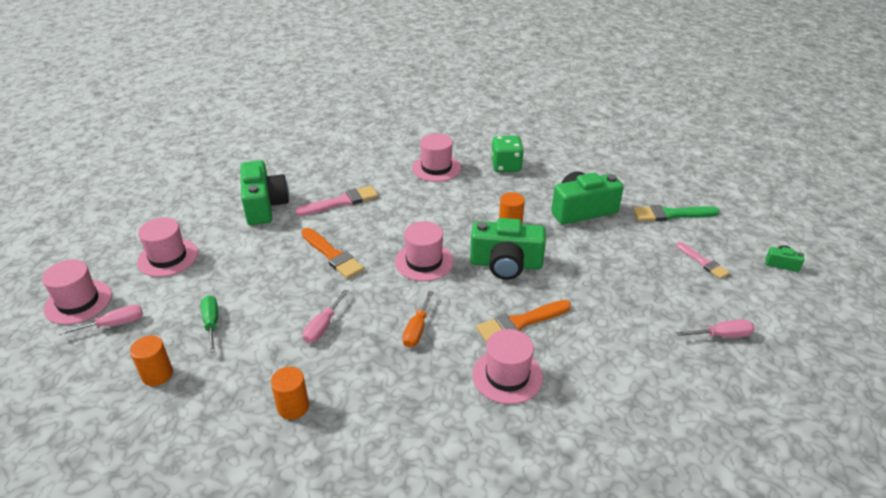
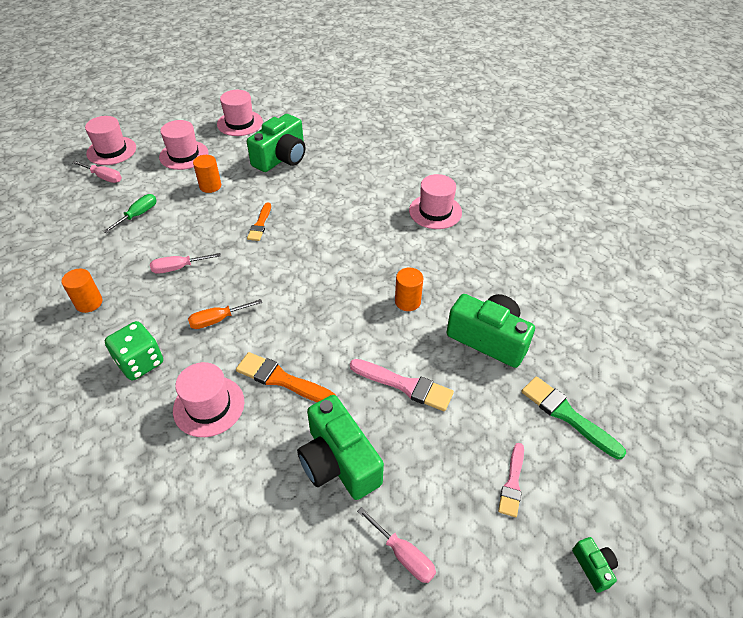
camera: 50 degrees right, 10 degrees up
orange cylinder [130,335,173,386] -> orange cylinder moved to [193,155,221,193]
pink brush [295,186,378,216] -> pink brush moved to [350,359,454,411]
orange brush [301,228,364,279] -> orange brush [247,202,271,241], size x0.65
pink hat [395,221,454,281] -> pink hat moved to [217,90,263,136]
green camera [470,218,546,280] -> green camera moved to [297,395,384,500]
green dice [491,135,524,172] -> green dice moved to [105,321,163,380]

